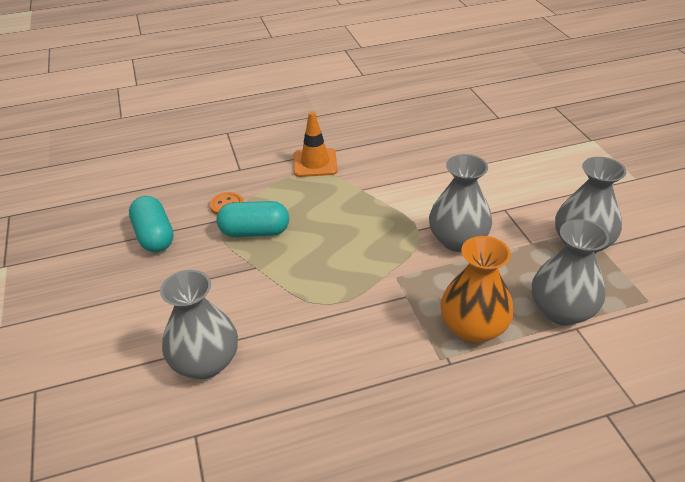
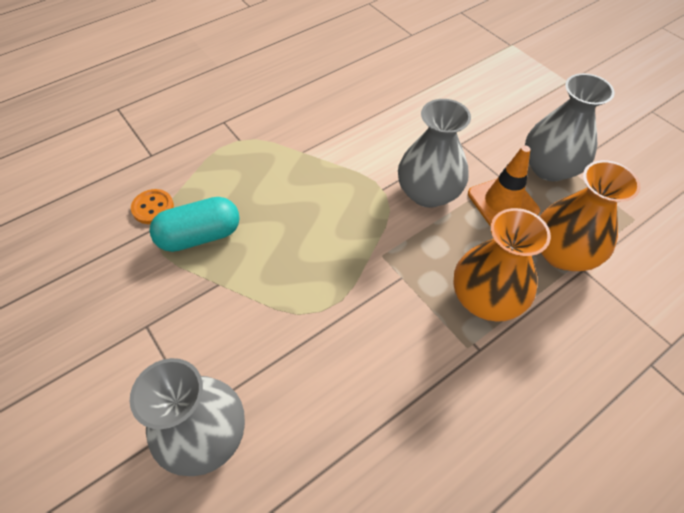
camera: 20 degrees left, 15 degrees up
turquoise capsule [129,196,174,252] -> none
orange traffic cone [293,111,338,177] -> orange traffic cone moved to [468,146,540,227]
grey vase [532,219,609,326] -> orange vase [539,160,640,271]

